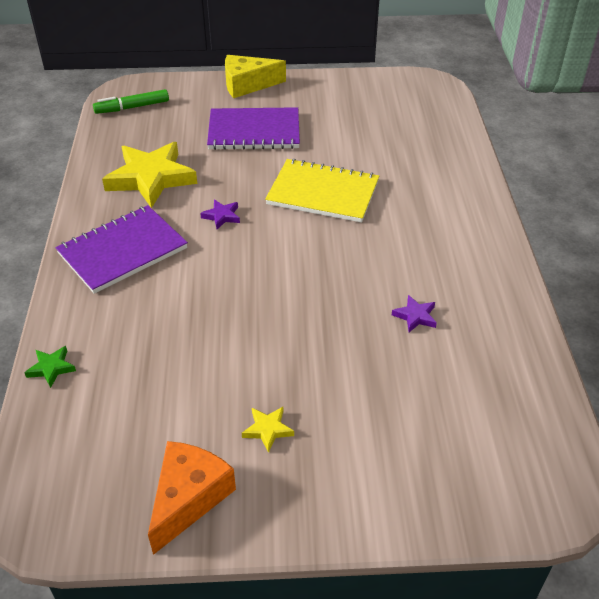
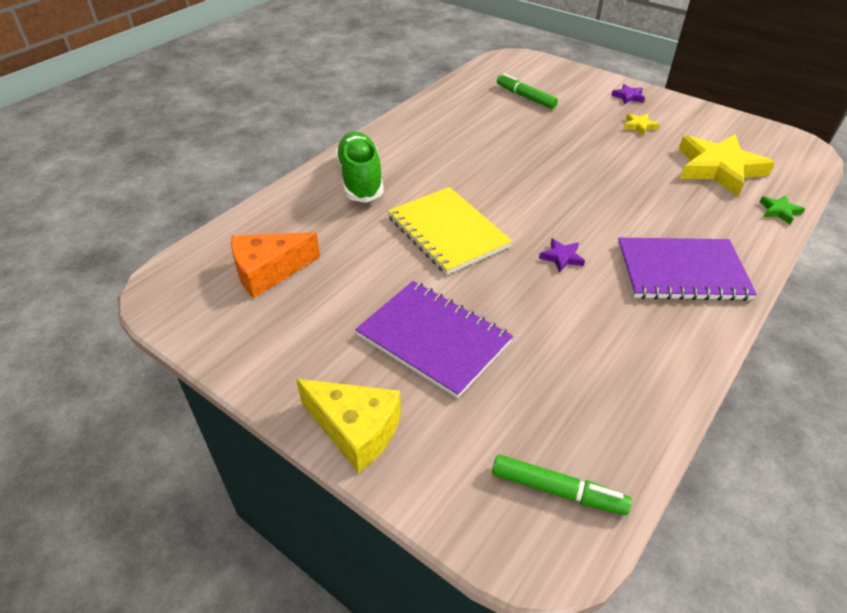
camera: 140 degrees left, 0 degrees up
yellow star [102,142,197,208] -> yellow star moved to [679,134,775,196]
orange cheese [148,441,236,555] -> orange cheese moved to [231,232,320,298]
purple star [392,295,437,332] -> purple star moved to [611,84,645,104]
none -> green shoe [335,132,384,203]
none -> green marker [497,73,558,109]

